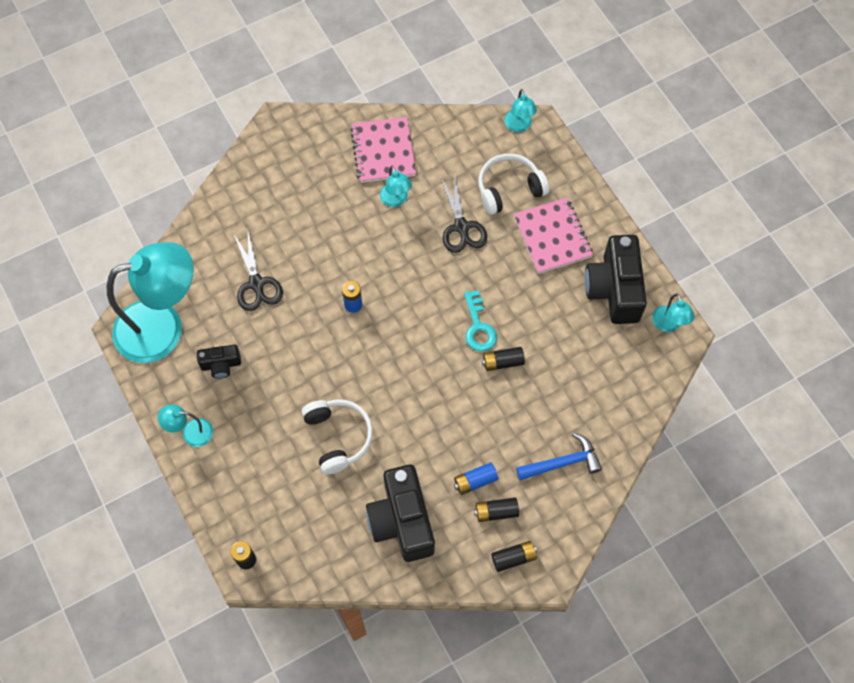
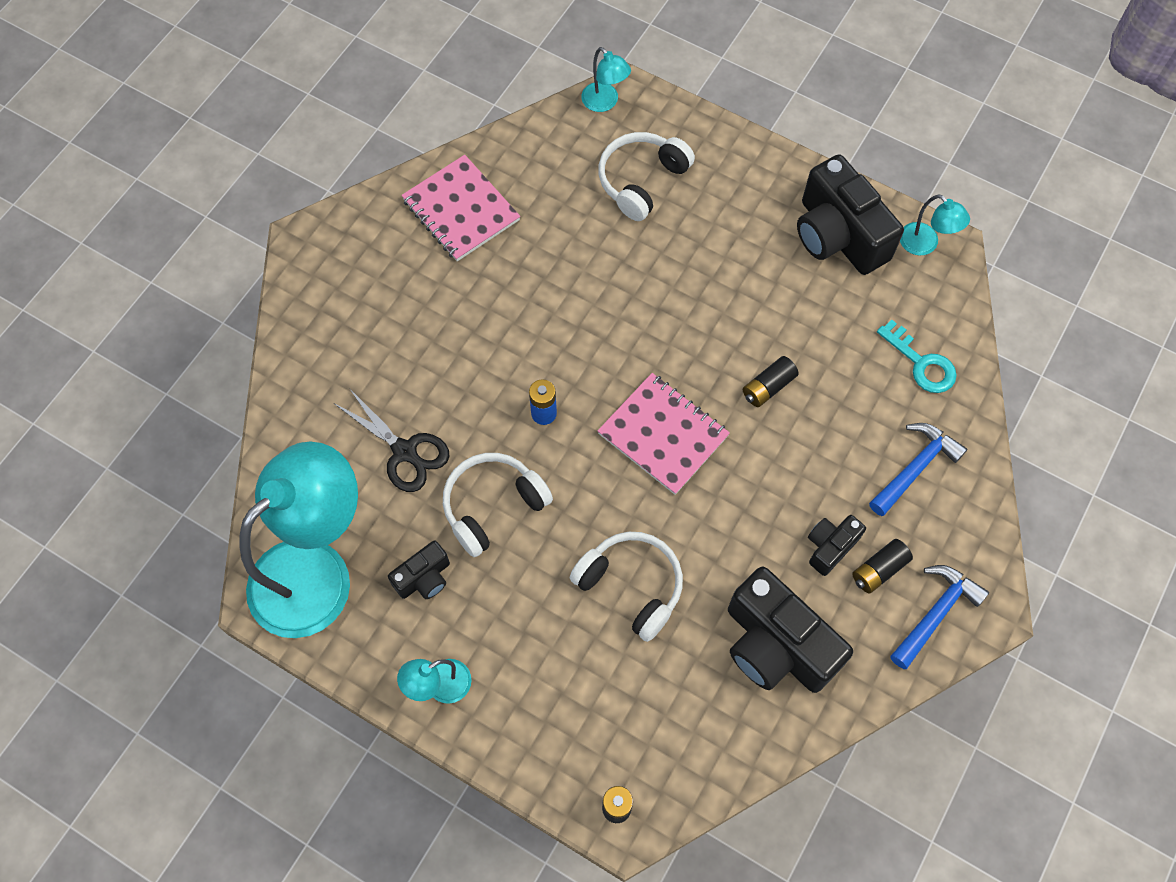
camera: 30 degrees left, 0 degrees up
turquoise lamp [380,166,412,207] -> none
black scissors [440,173,487,253] -> none
blue battery [454,462,498,495] -> black camera [808,515,866,576]
turquoise key [464,290,497,352] -> turquoise key moved to [877,320,957,393]
black battery [491,541,537,572] -> blue hammer [890,565,989,669]
pink notebook [514,197,593,274] -> pink notebook moved to [598,373,730,495]
none -> white headphones [443,453,553,557]

